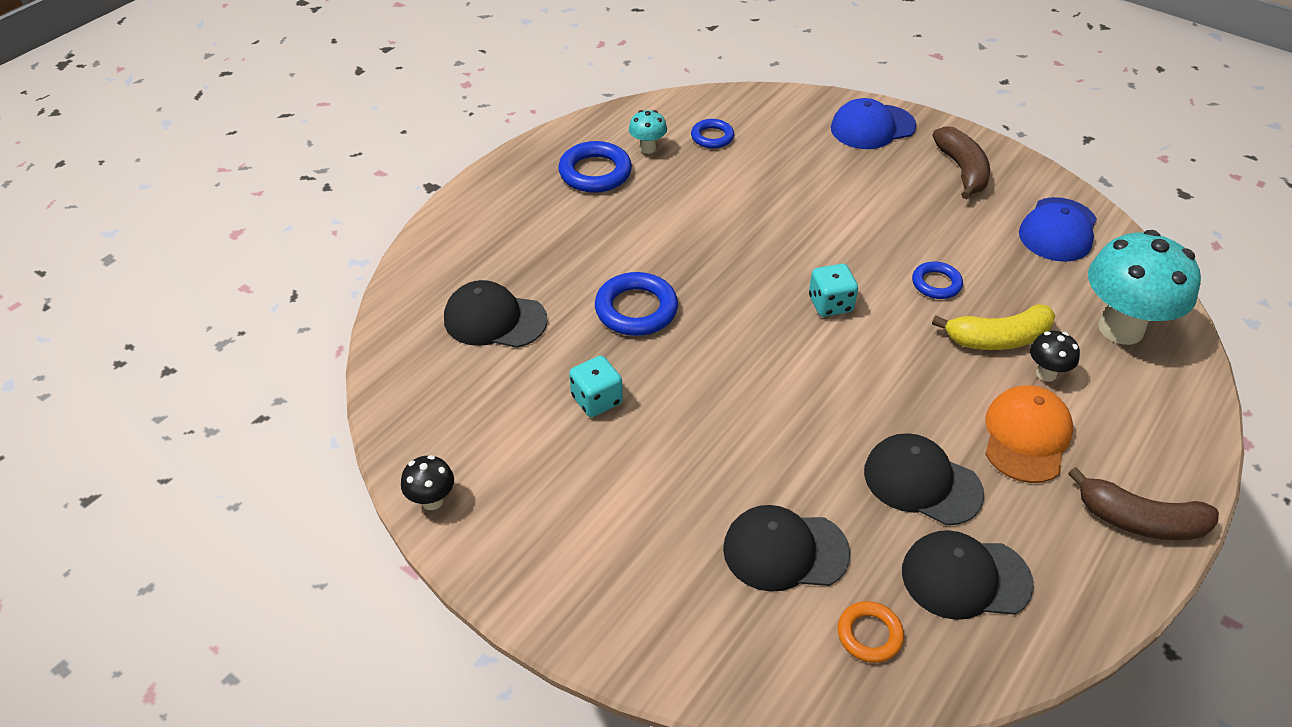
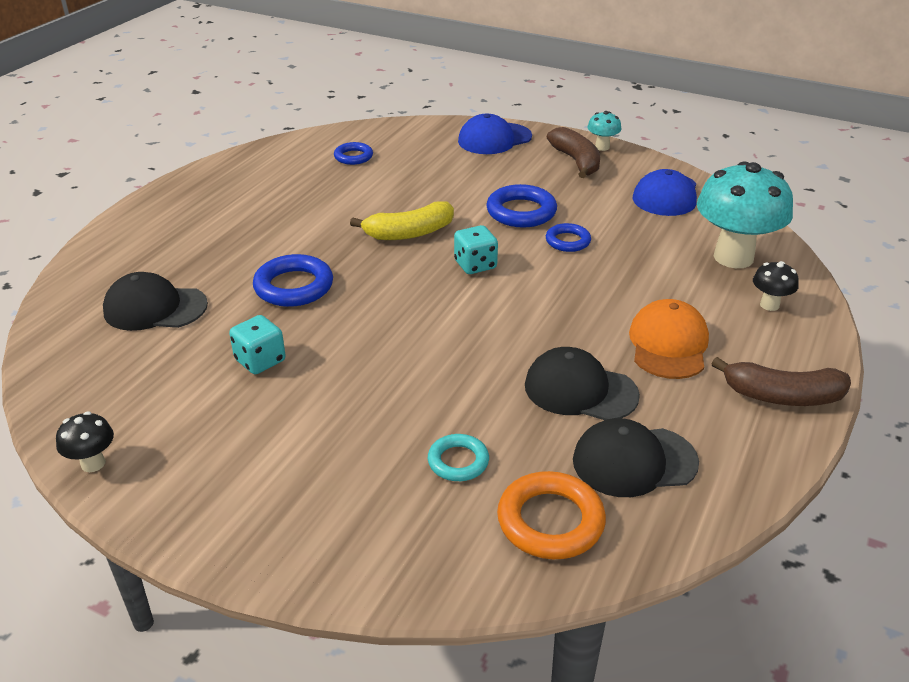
camera: 10 degrees left, 10 degrees down
blue ring [558,141,632,193] -> blue ring moved to [486,184,557,228]
turquoise mushroom [629,110,667,154] -> turquoise mushroom moved to [587,111,621,151]
black cap [723,505,850,592] -> turquoise ring [428,434,489,481]
orange ring [838,601,904,663] -> orange ring [497,471,606,559], size x1.63
yellow banana [932,304,1056,350] -> yellow banana moved to [350,201,454,240]
black mushroom [1030,331,1080,382] -> black mushroom moved to [753,261,799,311]

